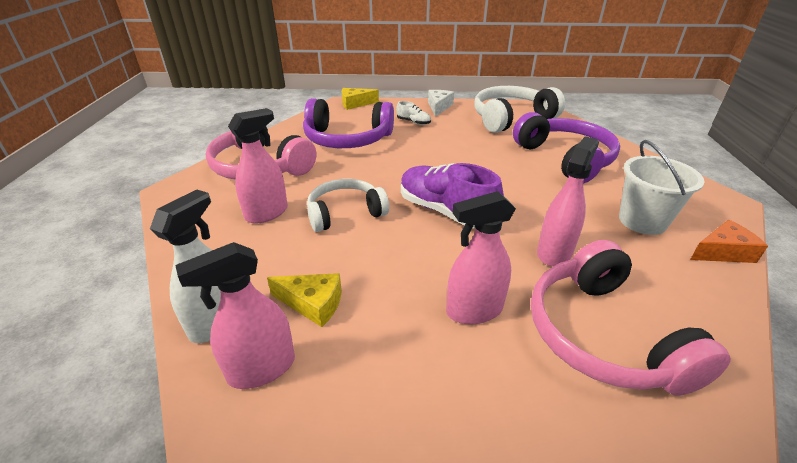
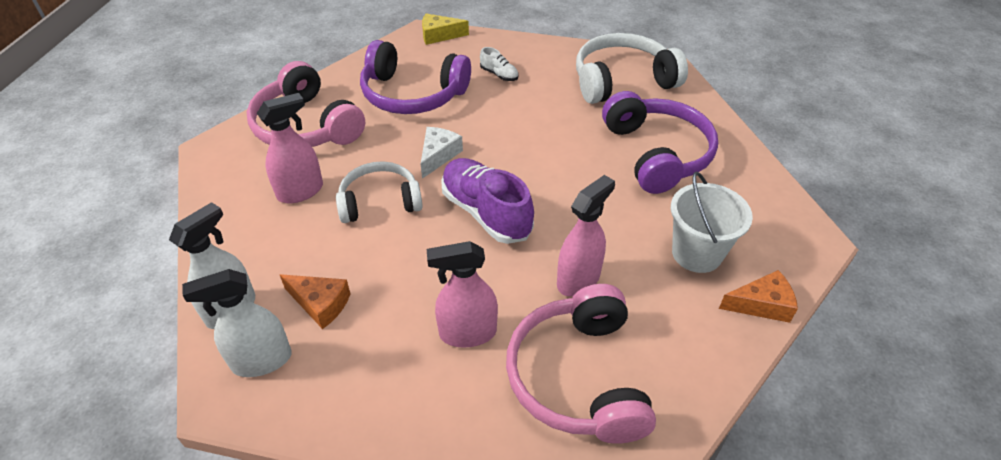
camera: 10 degrees right, 10 degrees up
pink spray bottle [175,242,295,389] -> white spray bottle [182,269,292,377]
yellow cheese [267,273,342,327] -> orange cheese [280,274,351,329]
white cheese [428,90,454,117] -> white cheese moved to [421,127,463,179]

